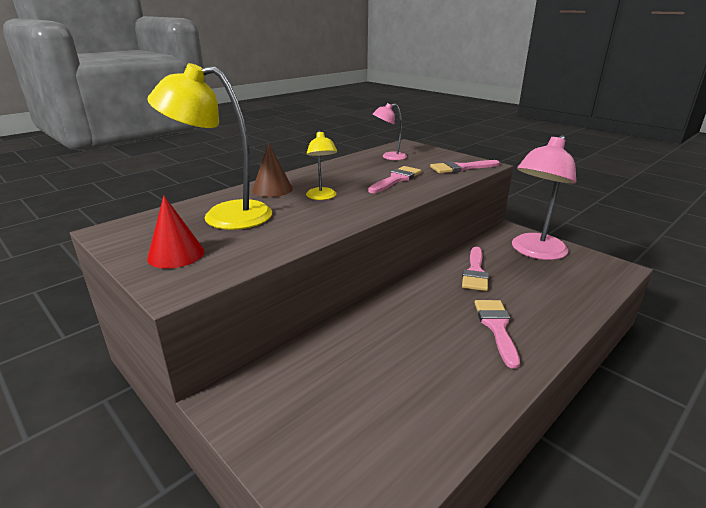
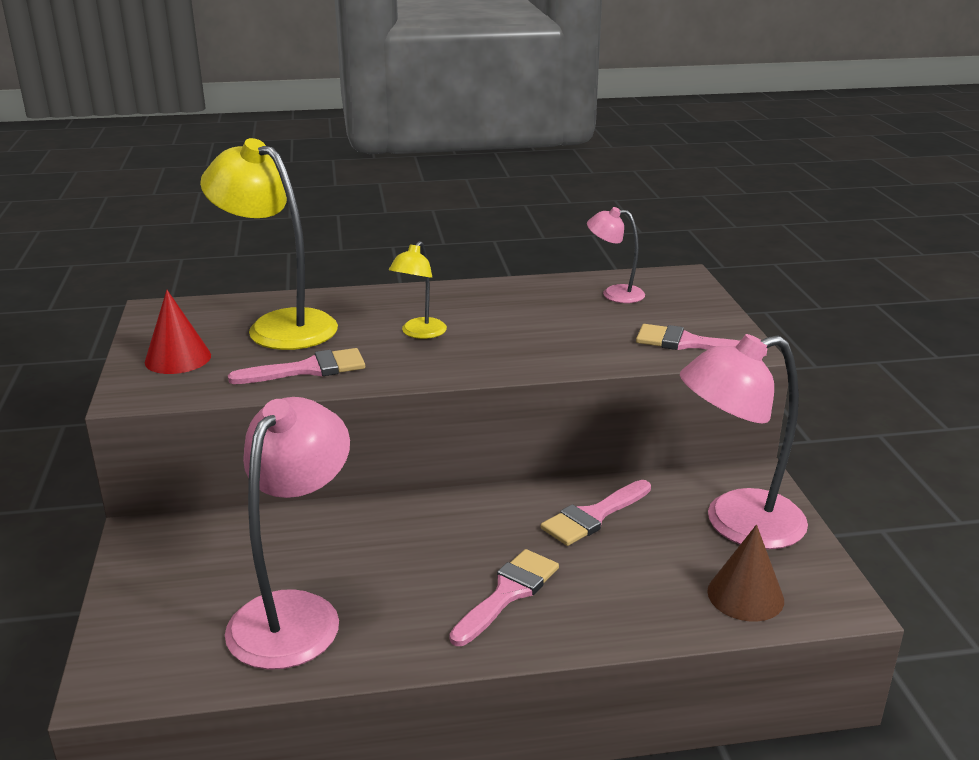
camera: 35 degrees right, 0 degrees up
brown cone [252,143,293,197] -> brown cone moved to [707,525,784,622]
pink brush [368,166,422,193] -> pink brush moved to [228,348,365,384]
none -> pink lamp [225,397,350,670]

